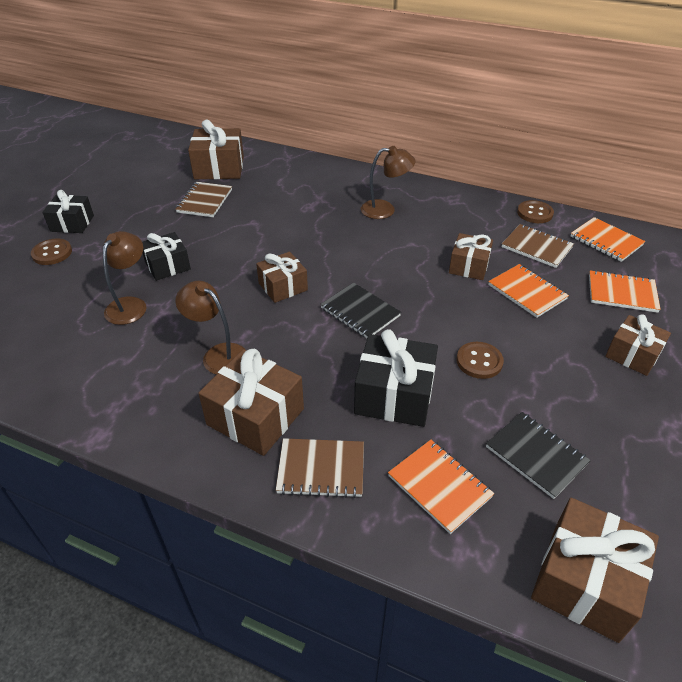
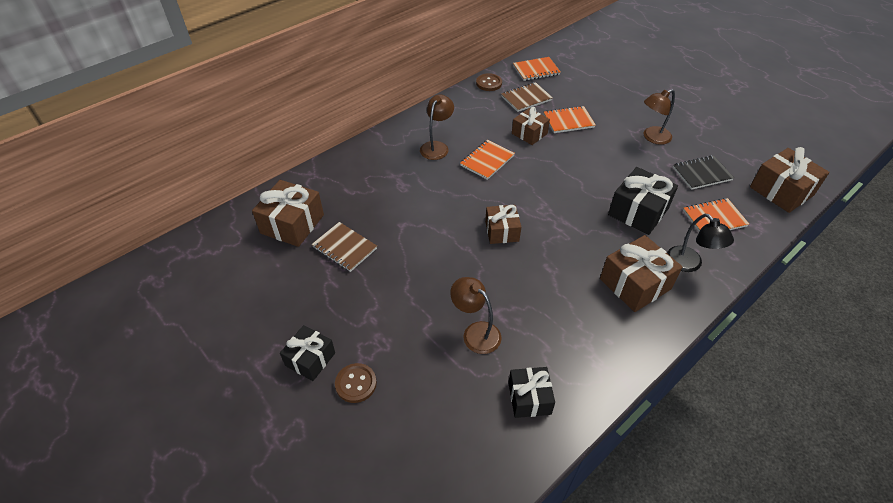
camera: 65 degrees left, 5 degrees up
black gift [142,232,191,281] -> black gift moved to [508,367,555,418]
brown lamp [176,281,246,375] -> brown lamp moved to [644,89,675,145]
brown notebook [276,438,364,498] -> black lamp [667,214,734,272]
black notebook [320,282,401,338] -> none
brown button [456,342,504,379] -> none
orange notebook [589,270,661,313] -> orange notebook moved to [460,140,515,180]
brown gift [605,315,671,376] -> none

